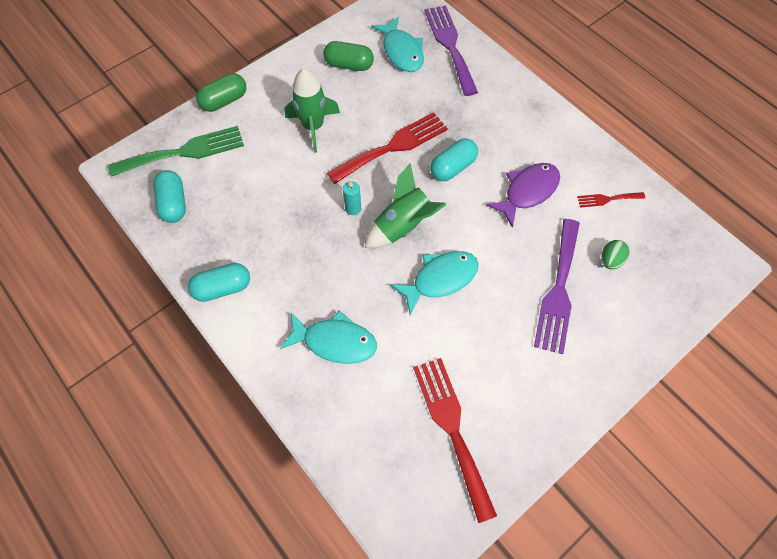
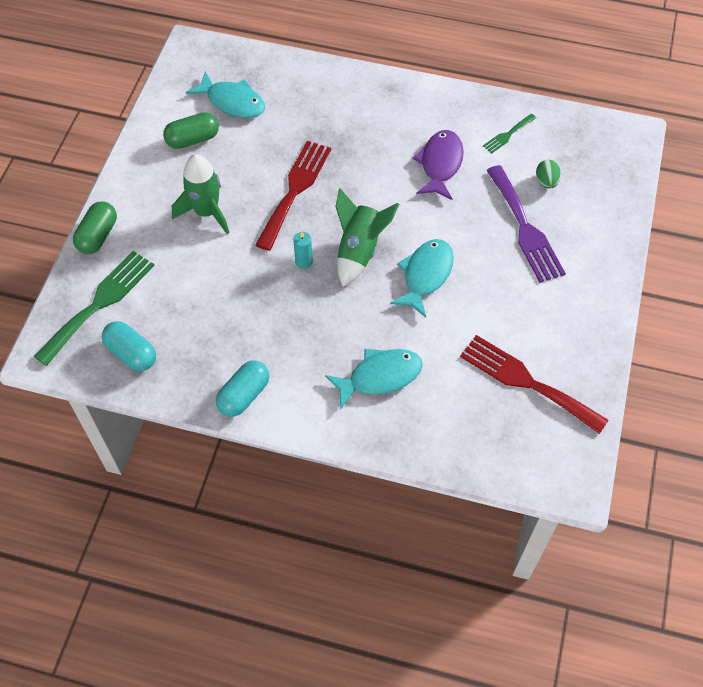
camera: 35 degrees left, 5 degrees down
purple fork [425,5,478,96] -> none
turquoise capsule [430,138,478,181] -> none
red fork [577,192,645,208] -> green fork [483,114,536,153]

